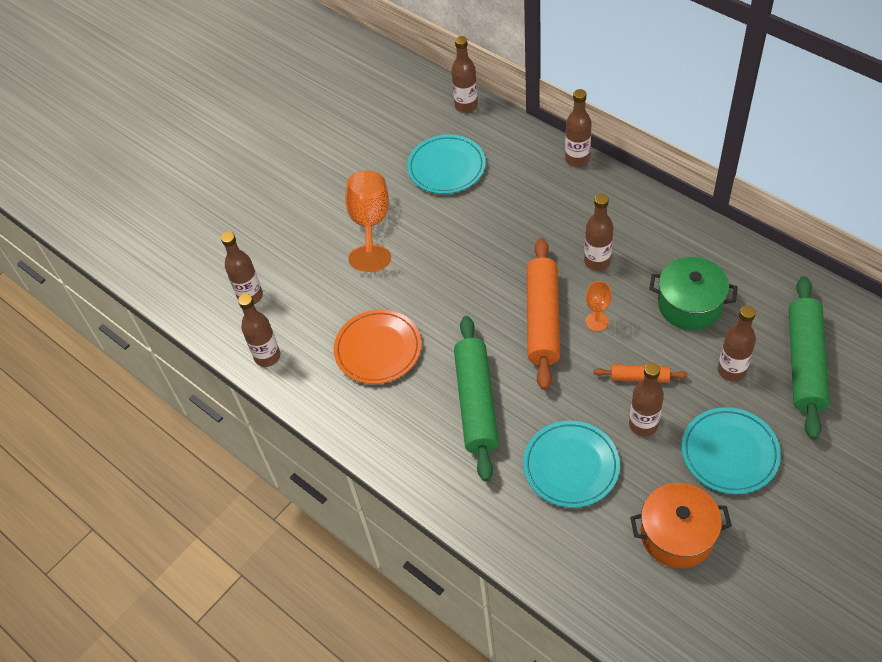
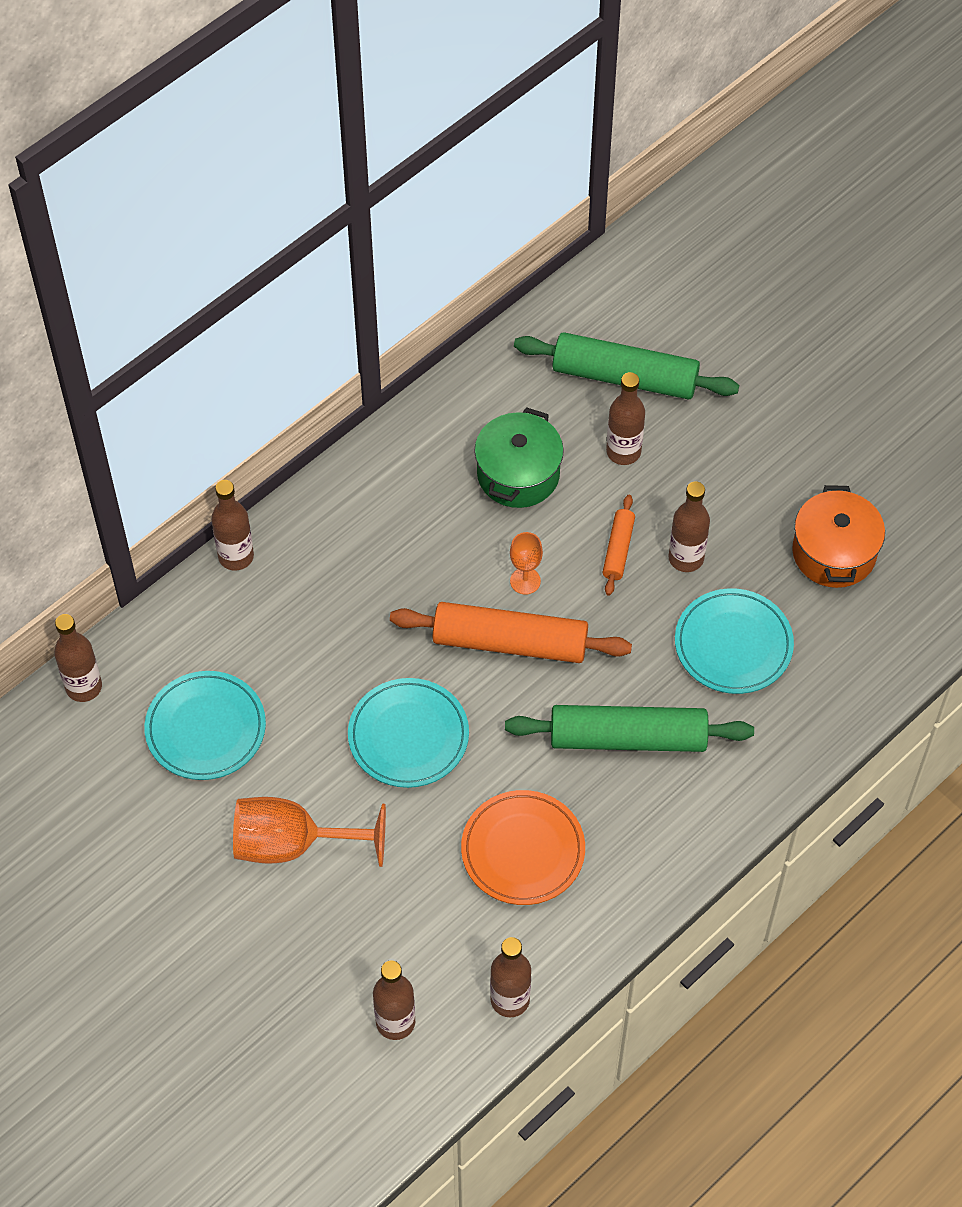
camera: 90 degrees left, 5 degrees up
brown bottle [584,194,613,271] -> none
turquoise plate [682,407,781,494] -> turquoise plate moved to [348,678,469,788]

